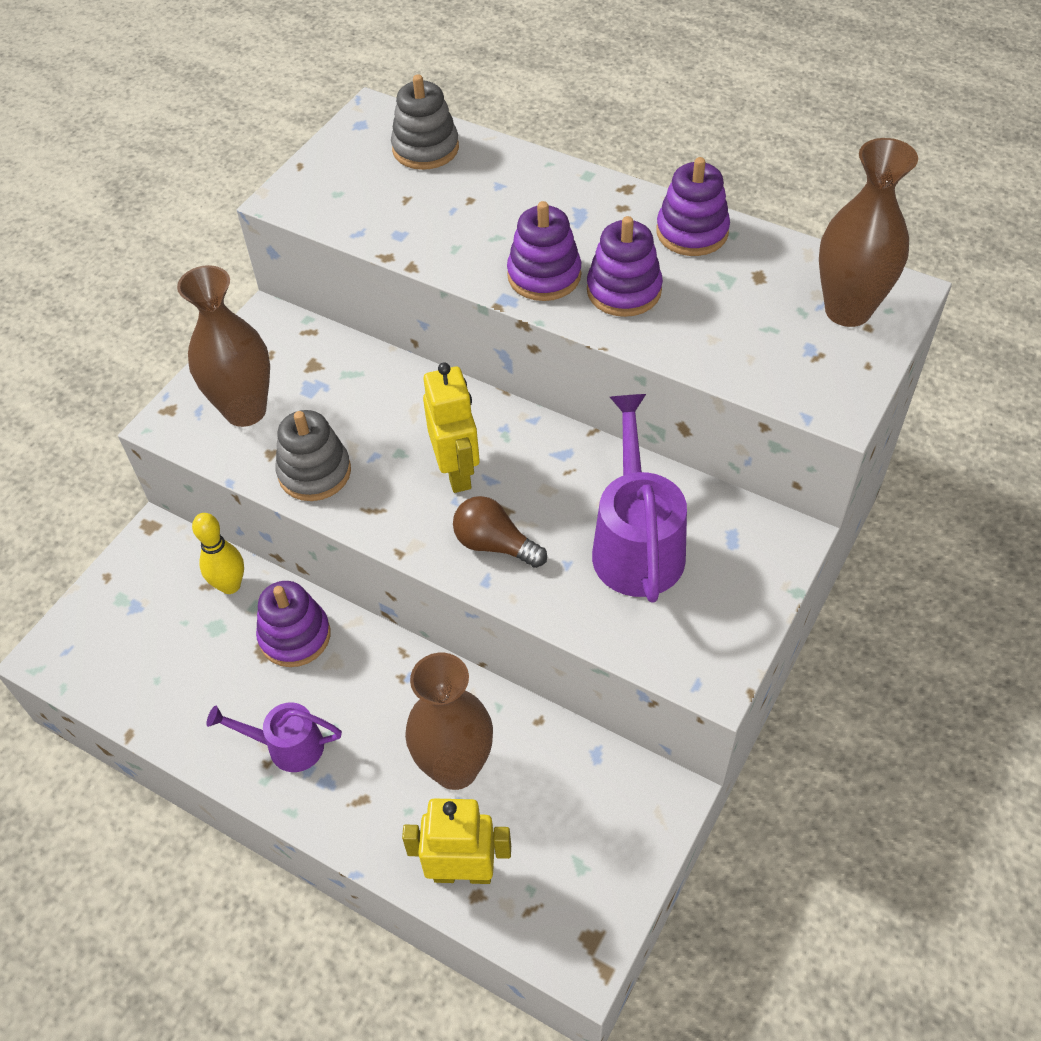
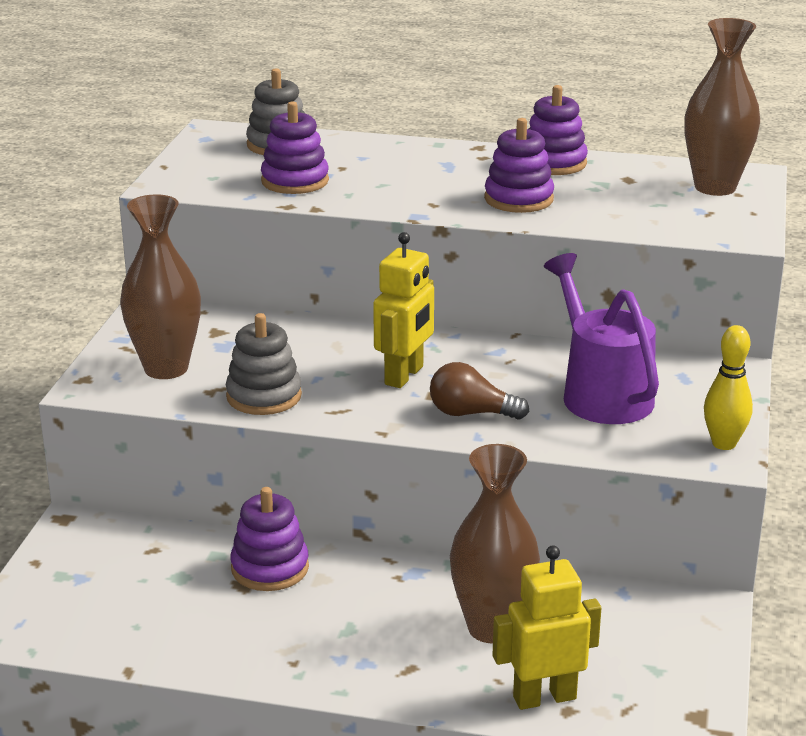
camera: 20 degrees left, 25 degrees down
yellow bowling pin [192,513,244,594] -> yellow bowling pin moved to [704,325,753,450]
purple watering can [207,702,342,772] -> none
yellow robot [423,362,480,493] -> yellow robot turned 60 degrees clockwise [373,232,434,388]
purple stacking toy [507,201,581,301] -> purple stacking toy moved to [261,101,329,194]

